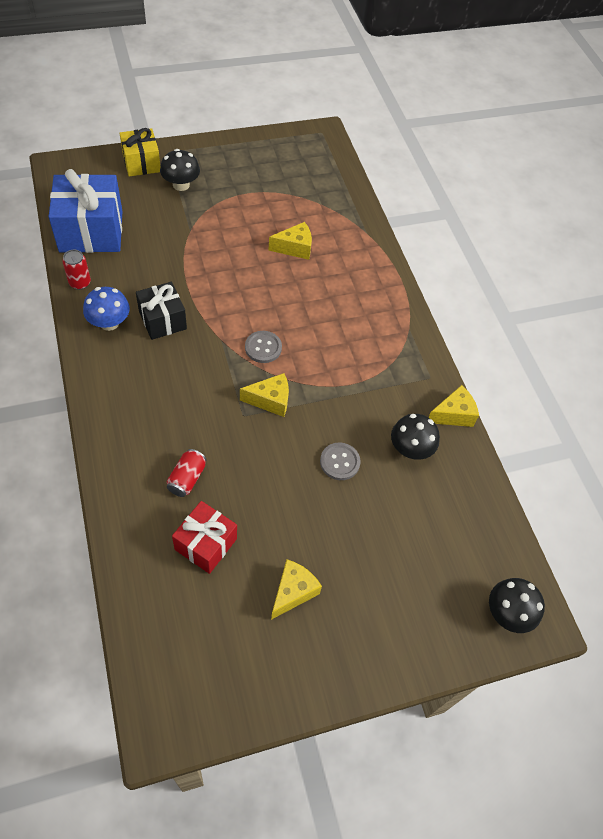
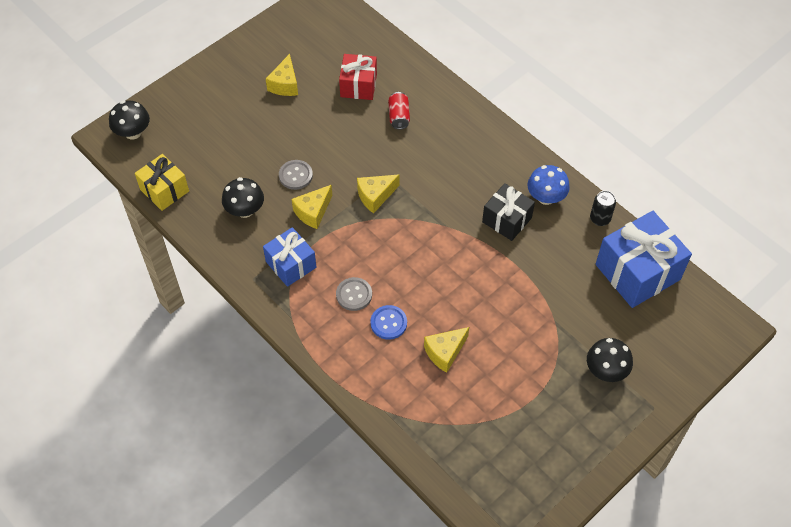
camera: 160 degrees right, 0 degrees up
red can [63,250,91,290] -> black can [590,191,616,226]
yellow gift [120,128,160,177] -> yellow gift moved to [135,154,189,211]
grey button [245,331,282,363] -> grey button moved to [336,277,372,311]
yellow cheese [428,385,479,427] -> yellow cheese moved to [291,185,332,229]
none -> blue gift [263,227,316,287]
none -> blue button [370,305,407,340]

